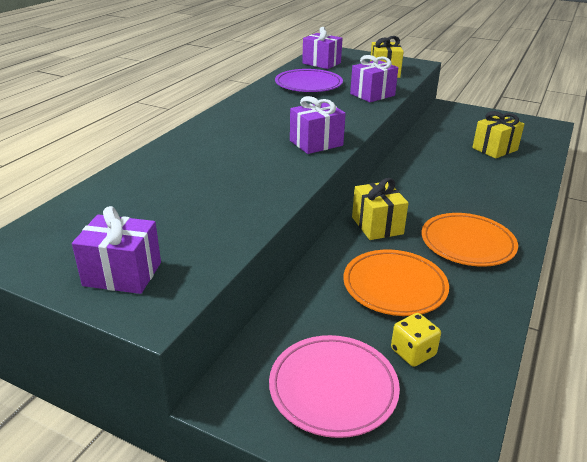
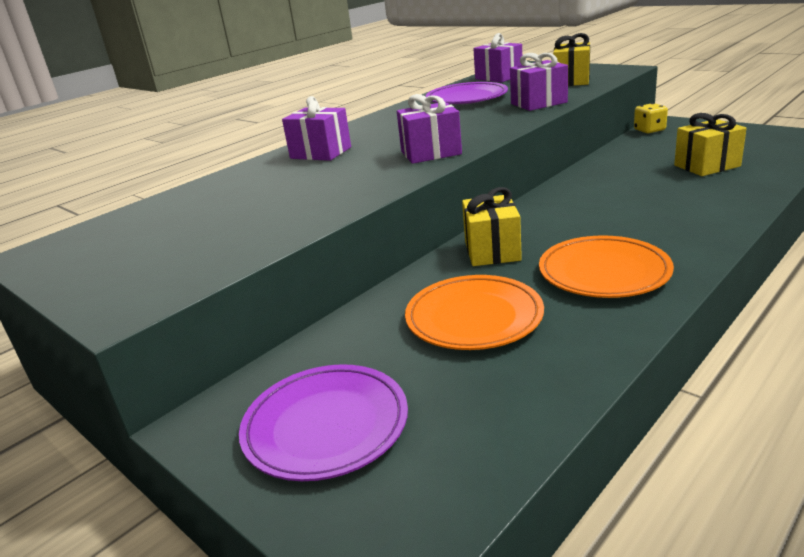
camera: 20 degrees right, 5 degrees down
purple gift [72,206,161,294] -> purple gift moved to [282,96,351,161]
pink plate [269,335,400,438] -> purple plate [239,364,408,481]
yellow dice [391,313,441,367] -> yellow dice moved to [634,103,668,133]

